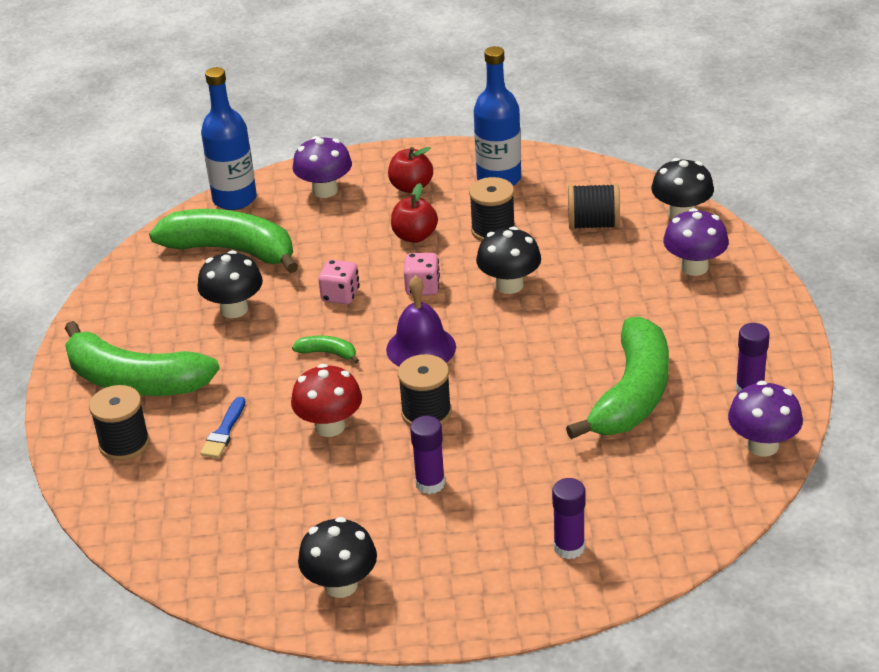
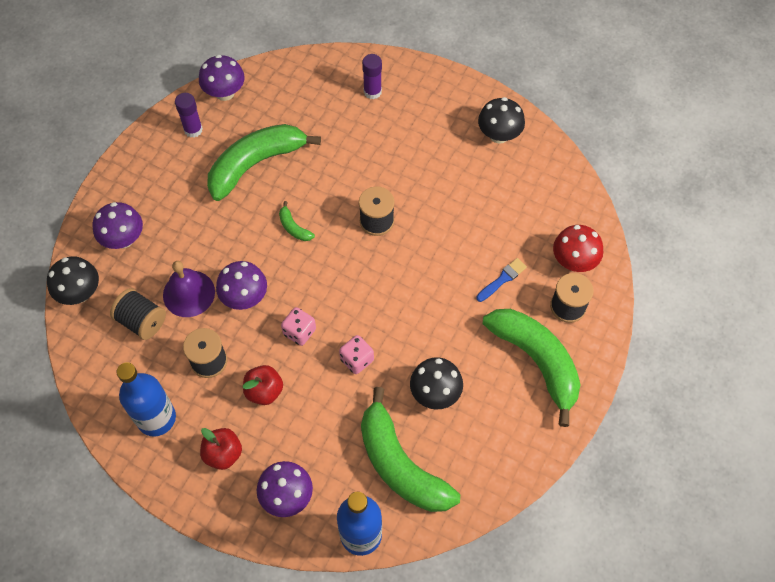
camera: 150 degrees left, 25 degrees up
red mushroom [291,364,362,437] -> red mushroom moved to [553,225,603,272]
green banana [292,336,359,363] -> green banana moved to [279,201,315,241]
purple bell [386,275,456,367] -> purple bell moved to [163,261,215,317]
purple glue stick [410,416,445,494] -> none
black mushroom [476,227,541,294] -> purple mushroom [216,261,267,310]

